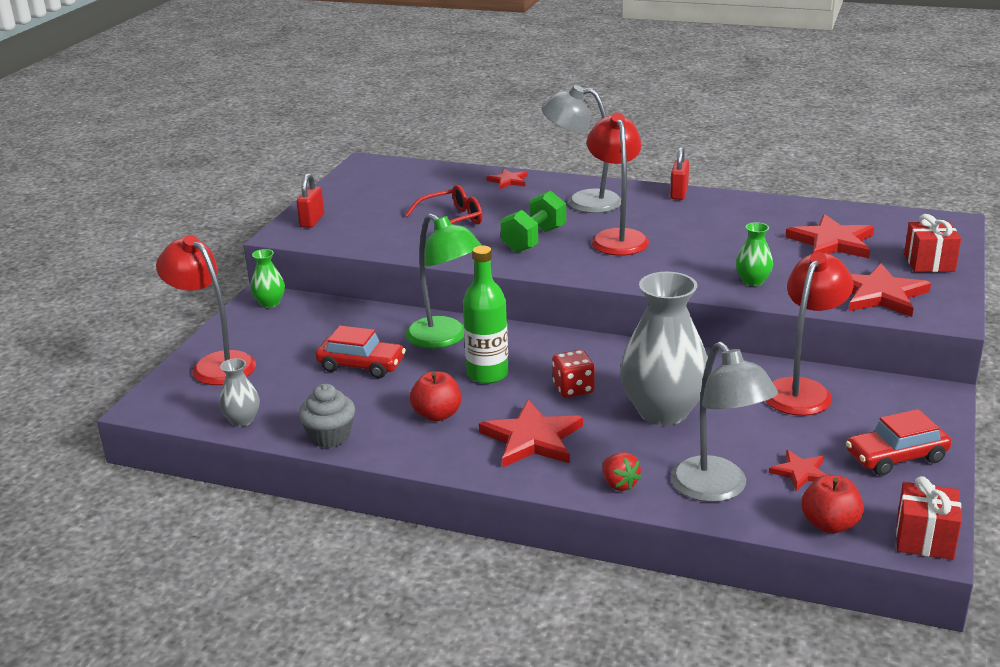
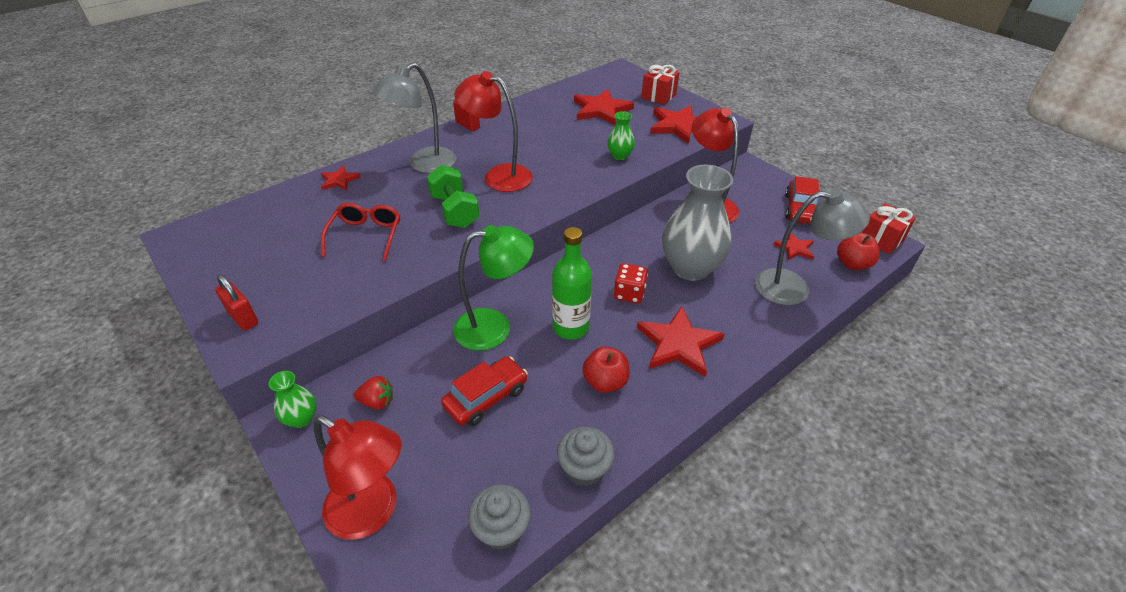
camera: 60 degrees left, 15 degrees up
red lamp [156,235,256,385] -> red lamp turned 135 degrees counterclockwise [313,416,401,540]
grey vase [219,358,260,427] -> grey cupcake [468,485,531,550]
red strawberry [602,452,641,491] -> red strawberry moved to [354,376,393,410]

